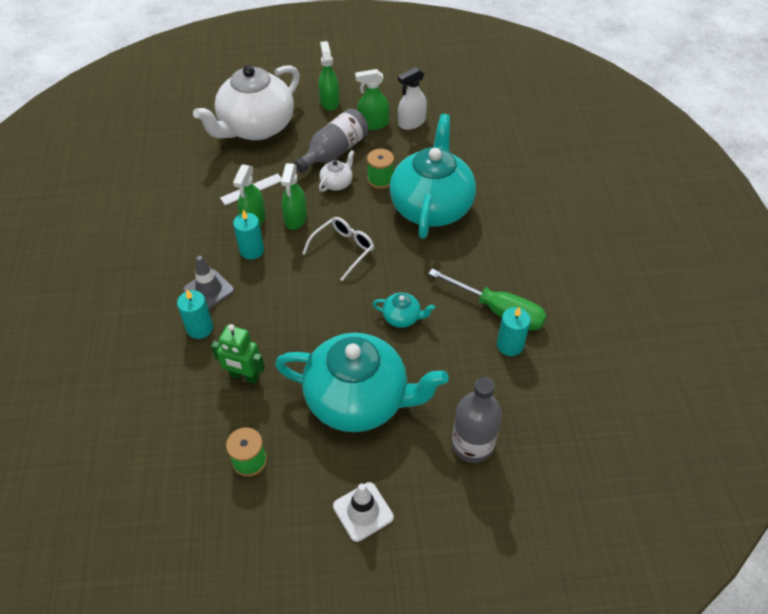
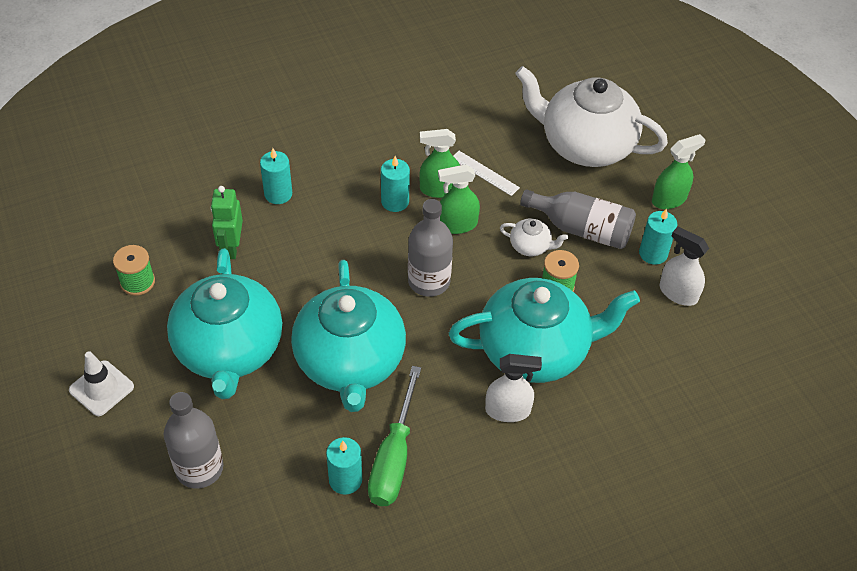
camera: 70 degrees right, 0 degrees up
grey traffic cone [183,256,234,310] -> none
white glasses [302,217,374,281] -> grey bottle [408,199,453,297]
green spray bottle [355,69,389,130] -> turquoise candle [639,209,677,265]
turquoise teapot [372,292,435,328] -> turquoise teapot [291,260,406,412], size x2.49
none -> white spray bottle [485,354,542,422]

